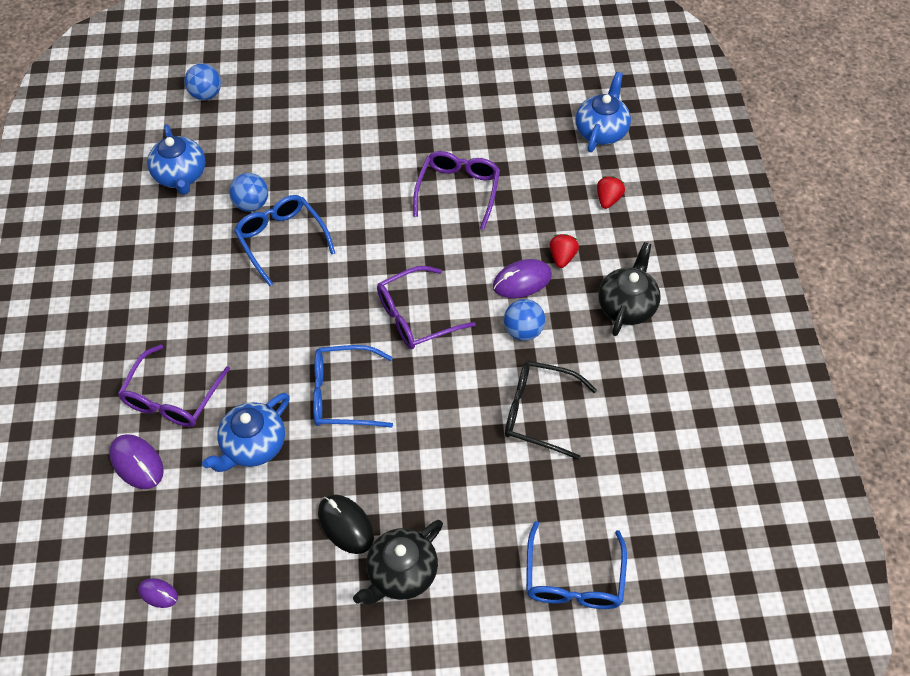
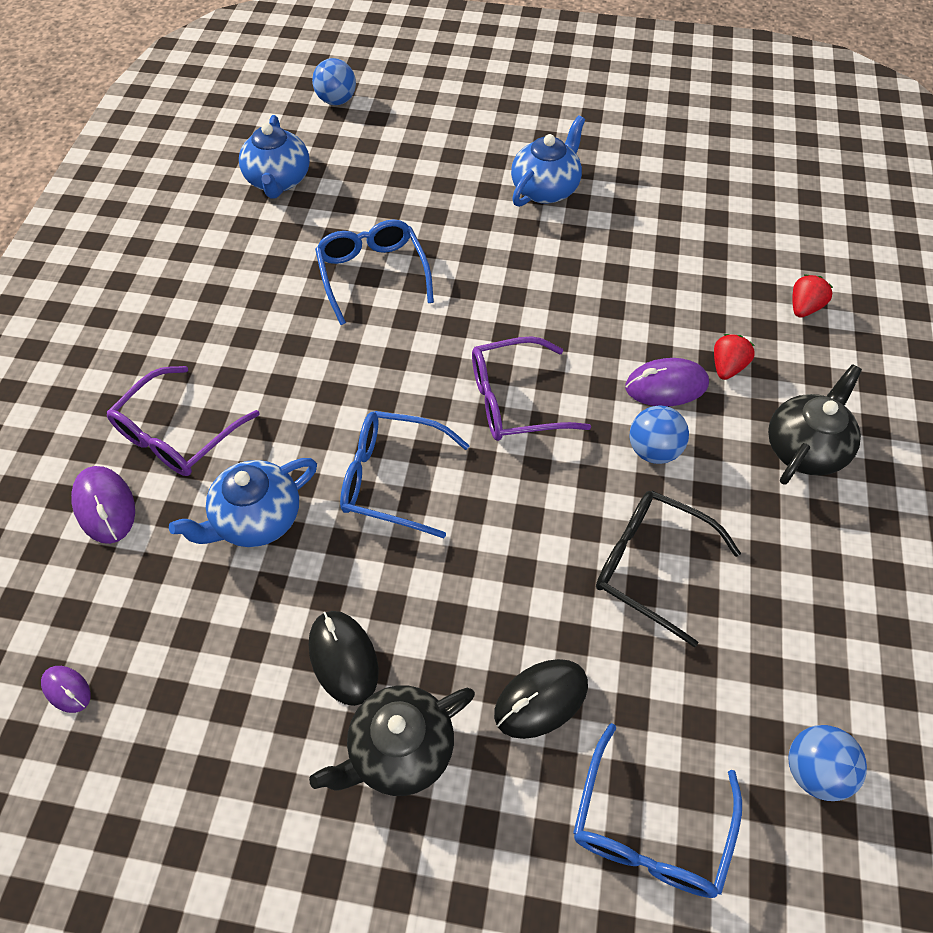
camera: 15 degrees right, 0 degrees up
blue ball [229,173,268,212] -> blue ball moved to [788,725,867,801]
purple glasses [413,151,500,230] -> none
blue teapot [575,72,631,152] -> blue teapot moved to [511,116,585,207]
none -> black mouse [494,659,588,739]

